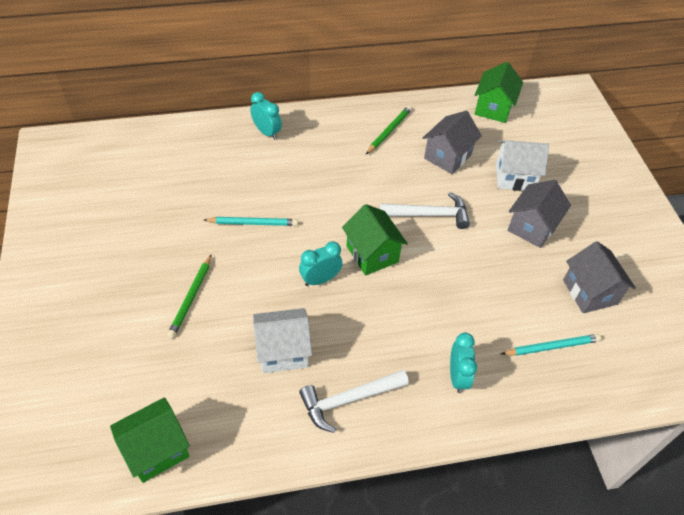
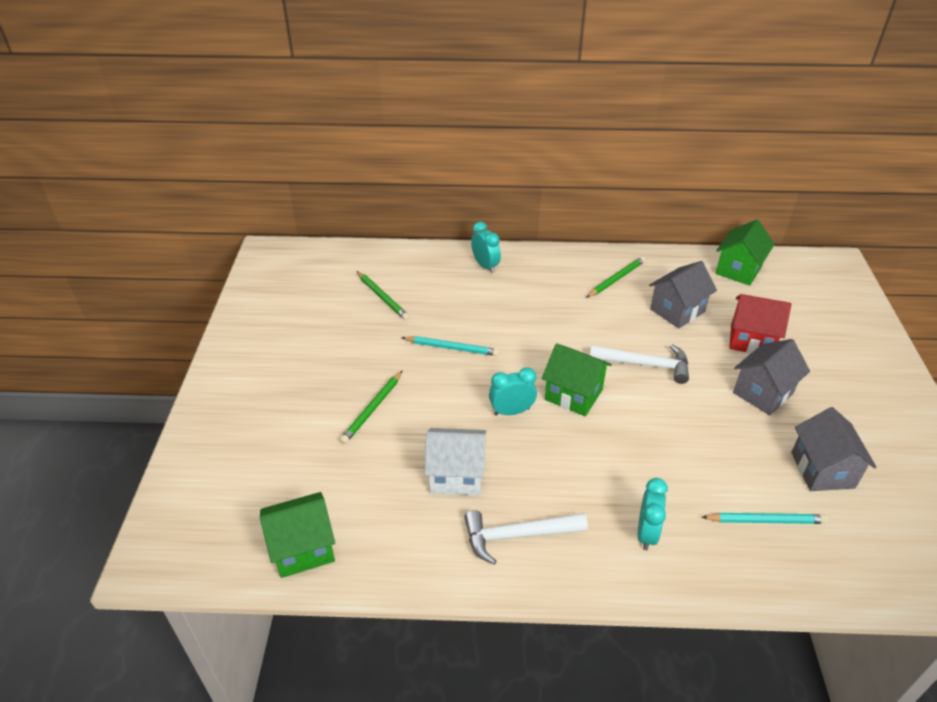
camera: 15 degrees right, 10 degrees down
green house [342,204,408,275] -> green house turned 45 degrees counterclockwise [542,343,612,416]
white house [496,140,549,191] -> red house [729,294,791,354]
none -> green pencil [357,271,410,320]

